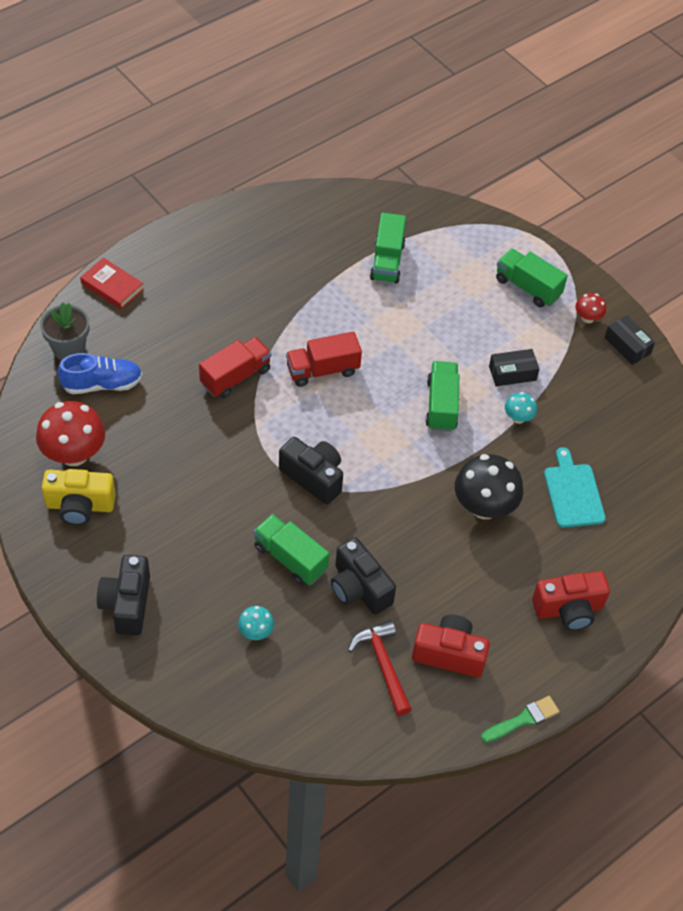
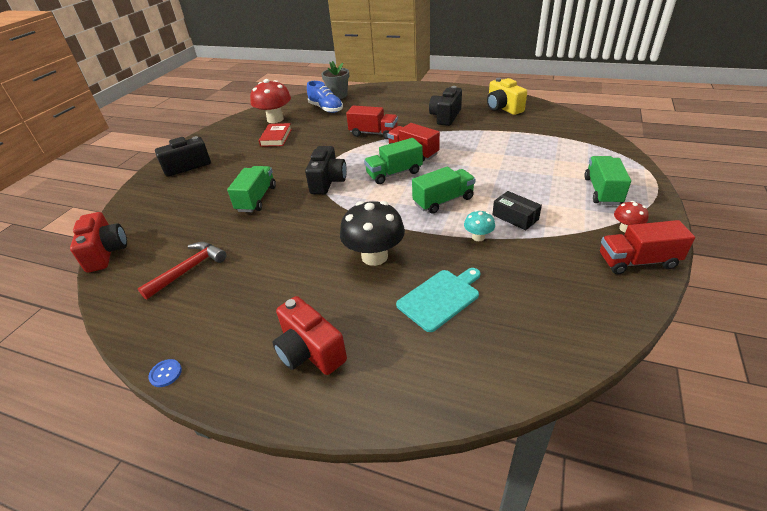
camera: 65 degrees right, 15 degrees down
yellow camera [42,469,116,525] -> yellow camera moved to [487,78,527,115]
red book [80,258,144,309] -> red book moved to [259,123,292,147]
turquoise mushroom [238,606,274,640] -> none
black camera [331,537,396,615] -> black camera moved to [429,86,462,126]
green truck [370,213,406,283] -> green truck moved to [364,138,423,184]
red camera [412,615,490,677] -> red camera moved to [70,212,127,273]
green brush [481,696,559,743] -> blue button [148,359,182,387]
black box [605,315,655,365] -> red truck [600,220,695,274]

